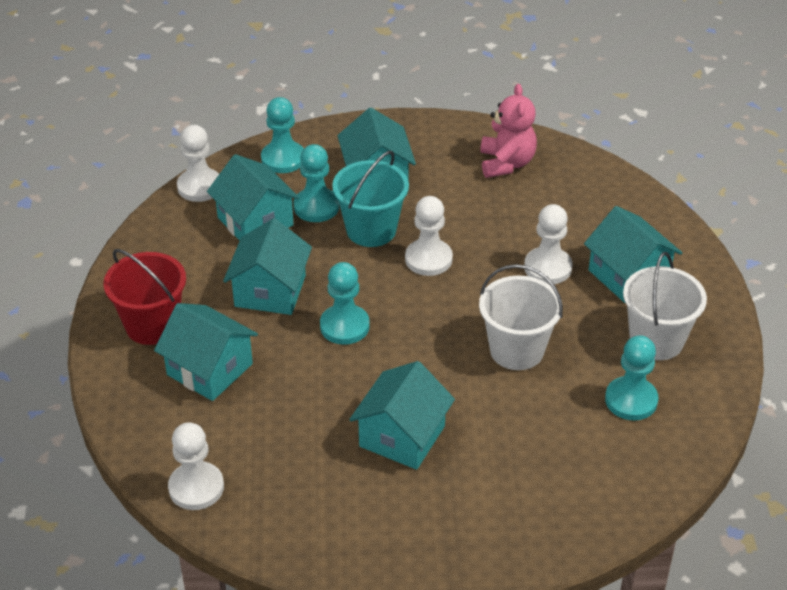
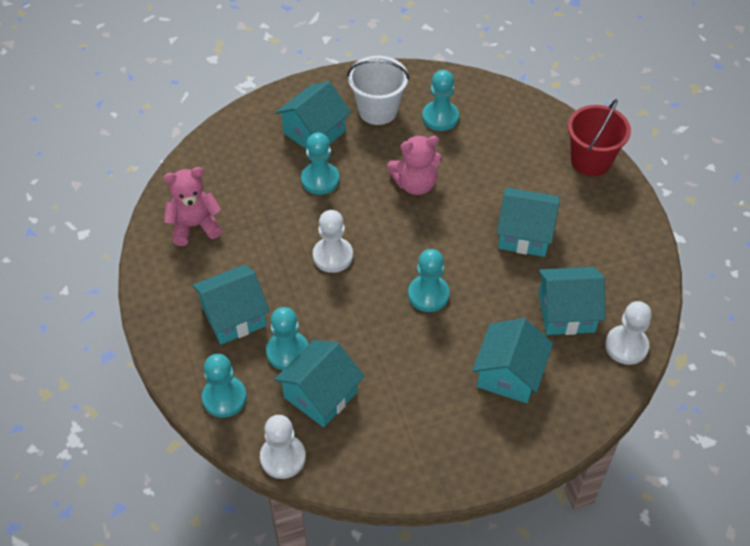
camera: 105 degrees left, 10 degrees up
red bucket [104,249,186,345] -> red bucket moved to [568,99,631,176]
turquoise house [223,218,312,315] -> turquoise house moved to [538,267,606,335]
turquoise bucket [332,151,409,247] -> none
white bucket [479,264,563,370] -> pink teddy bear [387,135,441,195]
white pawn [524,204,572,284] -> turquoise pawn [301,133,339,195]

